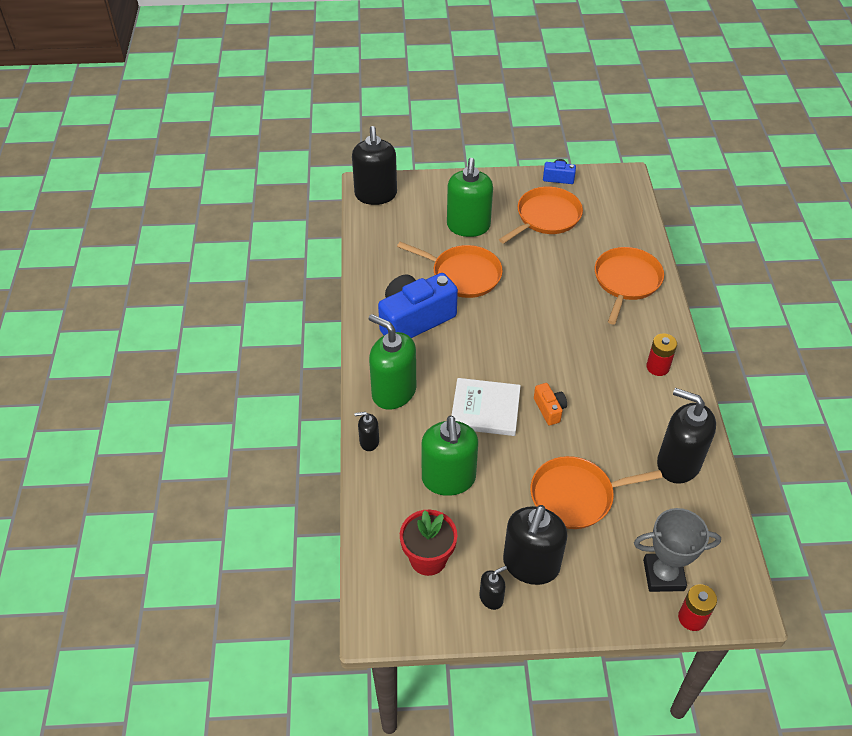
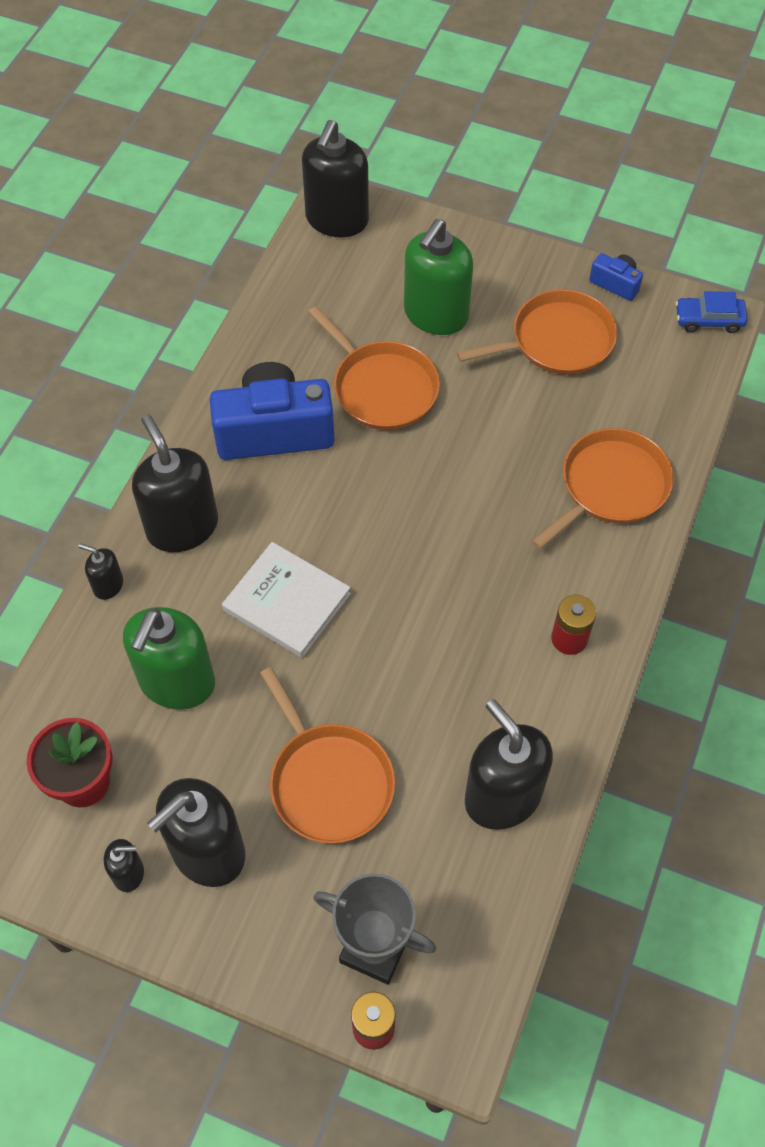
camera: 25 degrees right, 10 degrees up
green soap dispenser [369,314,416,410] -> black soap dispenser [132,415,218,552]
orange pan [530,456,663,529] -> orange pan turned 135 degrees counterclockwise [260,667,395,844]
orange camera [534,383,567,425] -> none
none -> blue car [675,291,748,333]

